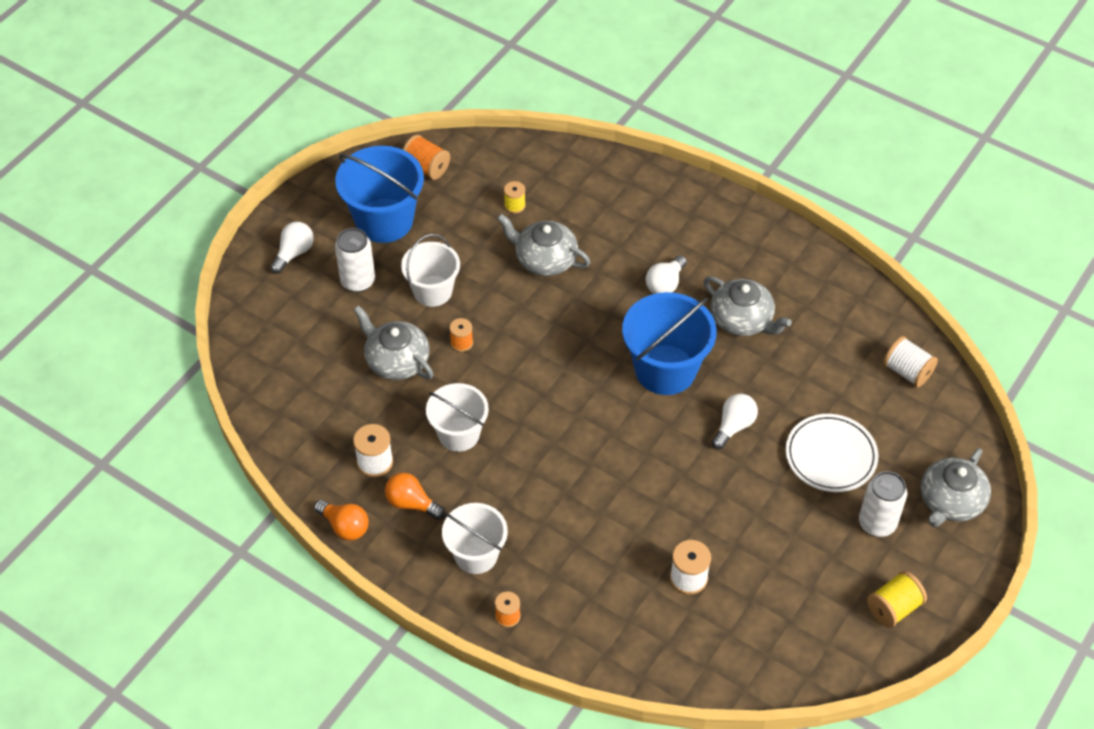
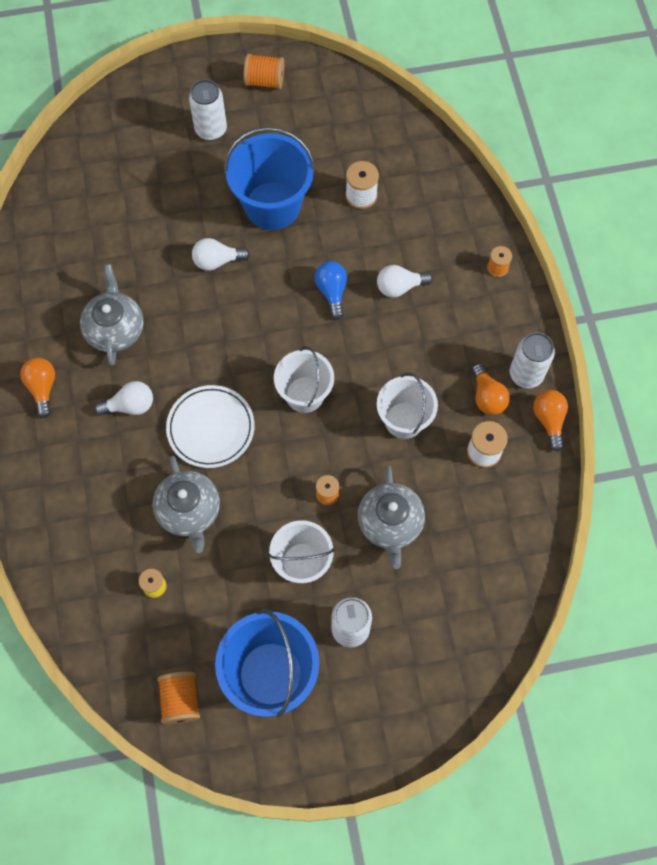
camera: 135 degrees left, 15 degrees up
white light bulb [270,222,314,274] -> white light bulb moved to [377,265,433,298]
white bucket [442,503,508,574] -> white bucket moved to [274,346,334,413]
blue bucket [622,292,717,395] -> blue bucket moved to [224,127,315,230]
white plate [786,414,878,492] -> white plate moved to [166,385,255,468]
yellow spool [867,571,927,628] -> orange spool [243,53,284,90]
white spool [883,336,938,387] -> none
grey teapot [921,448,991,527] -> none
none -> orange light bulb [20,358,55,418]
none -> blue light bulb [314,261,347,320]
none -> white can [510,332,555,388]

